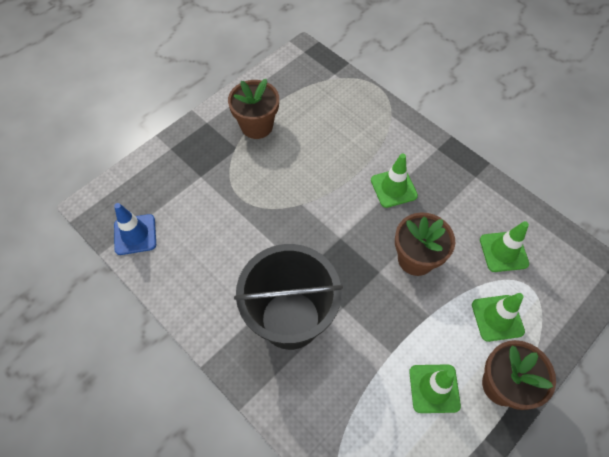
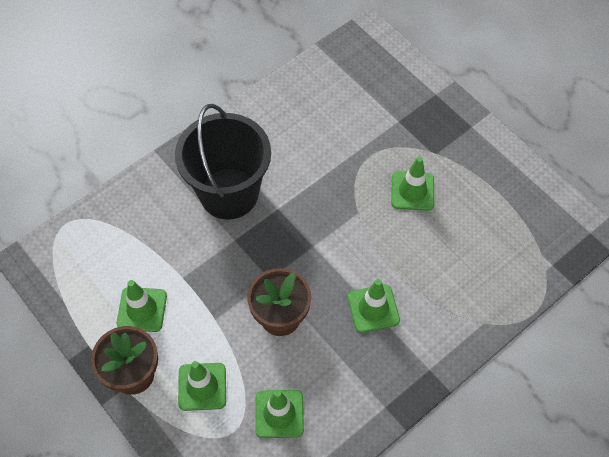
camera: 95 degrees right, 0 degrees up
blue traffic cone [114,203,156,255] -> none
brown flower pot [228,79,279,139] -> none
none -> green traffic cone [391,156,434,211]

